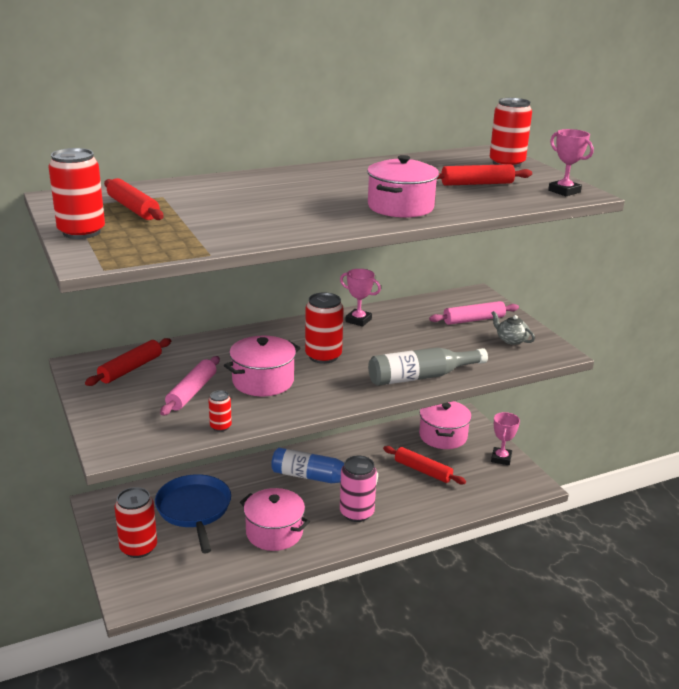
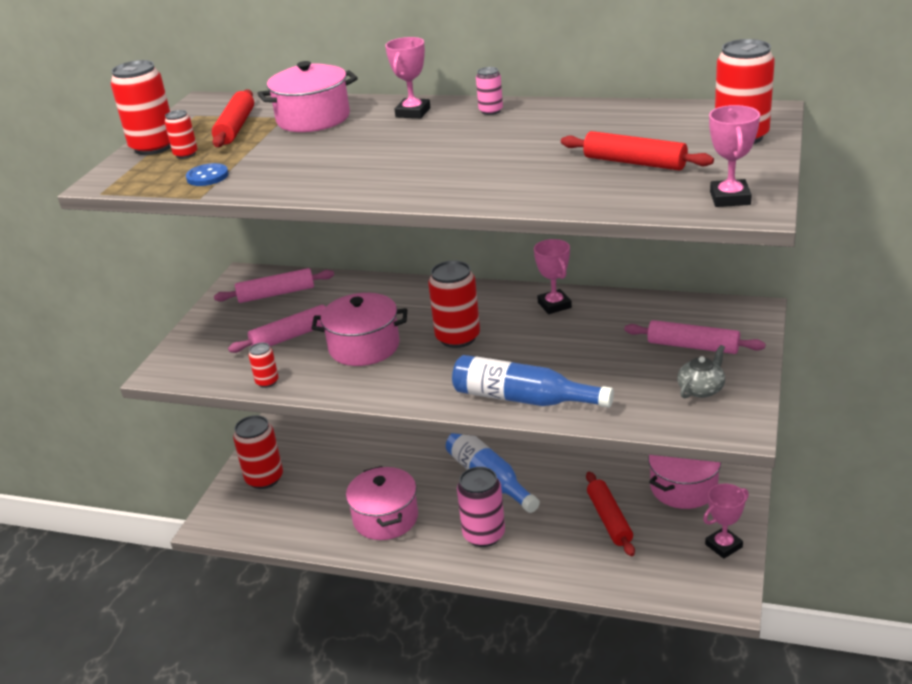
camera: 45 degrees right, 5 degrees up
red rolling pin [85,338,171,386] -> pink rolling pin [214,268,334,303]
blue pan [155,474,231,553] -> none
pink pot [367,155,439,218] -> pink pot moved to [257,61,358,132]
grey bottle [368,347,488,386] -> blue bottle [452,355,614,408]
grey teapot [491,311,535,345] -> grey teapot turned 45 degrees clockwise [677,345,725,398]
none -> red can [165,110,198,159]
none -> blue button [186,163,229,186]
none -> pink trophy [385,37,430,118]
none -> pink can [476,67,503,115]

